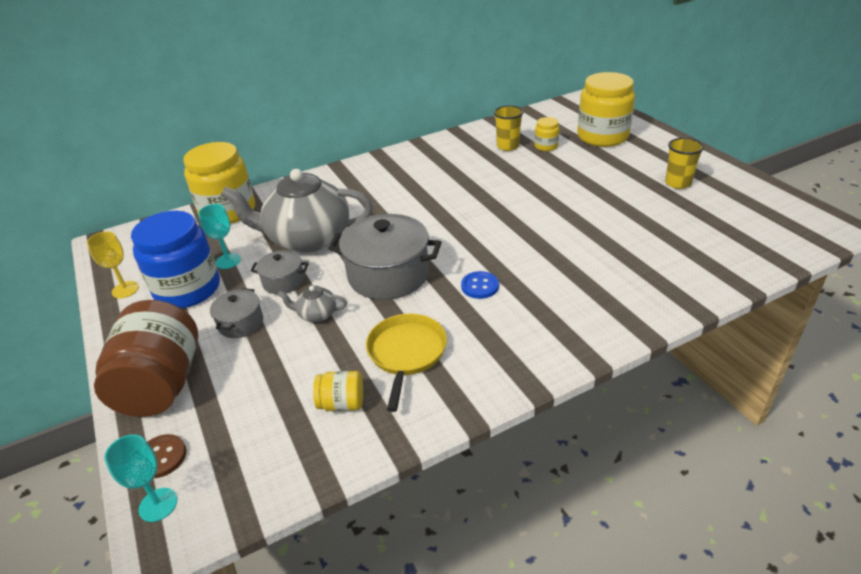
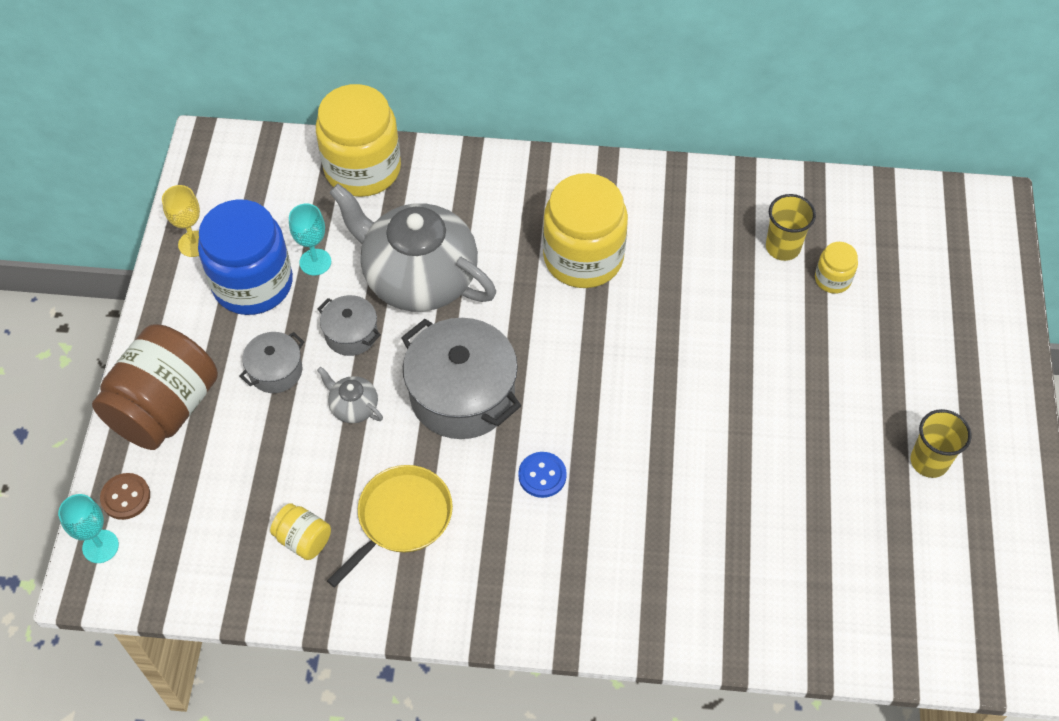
camera: 30 degrees right, 20 degrees up
yellow jar [577,72,635,147] -> yellow jar moved to [543,173,628,288]

